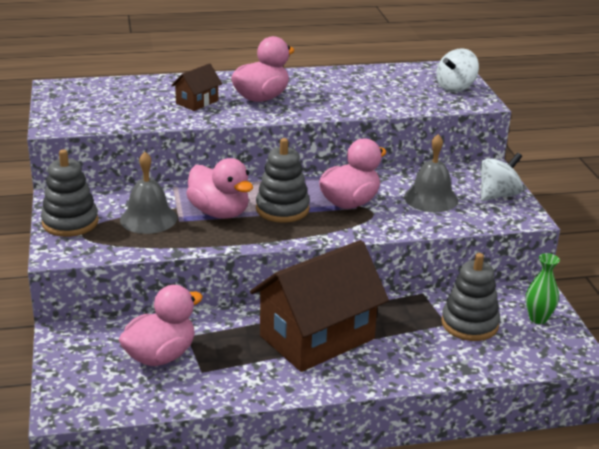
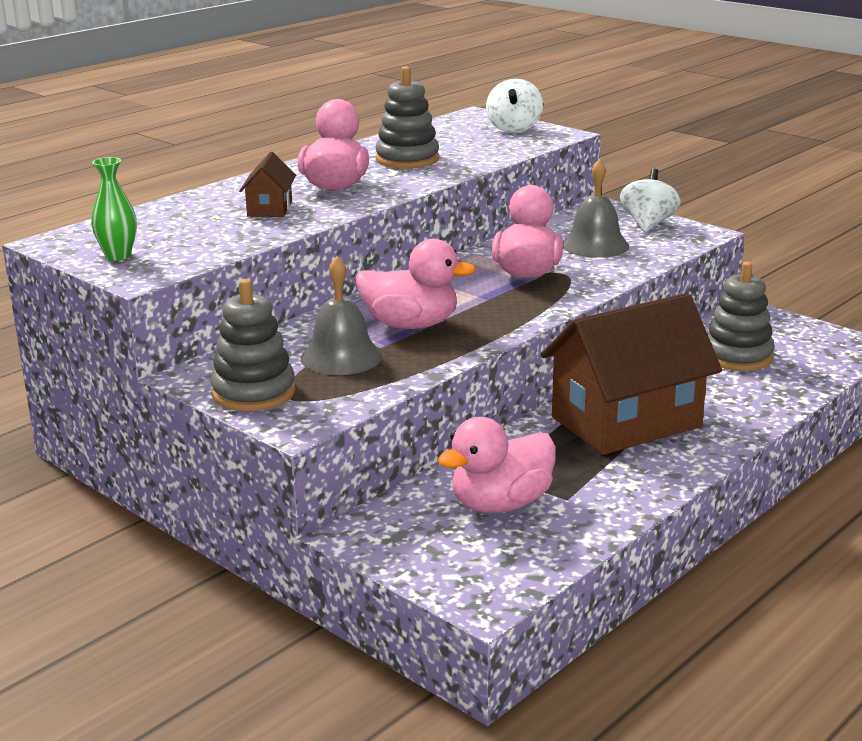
camera: 35 degrees left, 5 degrees down
pink duck [119,285,203,366] -> pink duck turned 135 degrees counterclockwise [438,417,556,513]
brown house [250,240,389,372] -> brown house turned 45 degrees clockwise [541,293,722,455]
grey stacking toy [256,138,310,223] -> grey stacking toy moved to [375,66,439,169]
green vase [526,253,560,324] -> green vase moved to [91,157,137,260]

